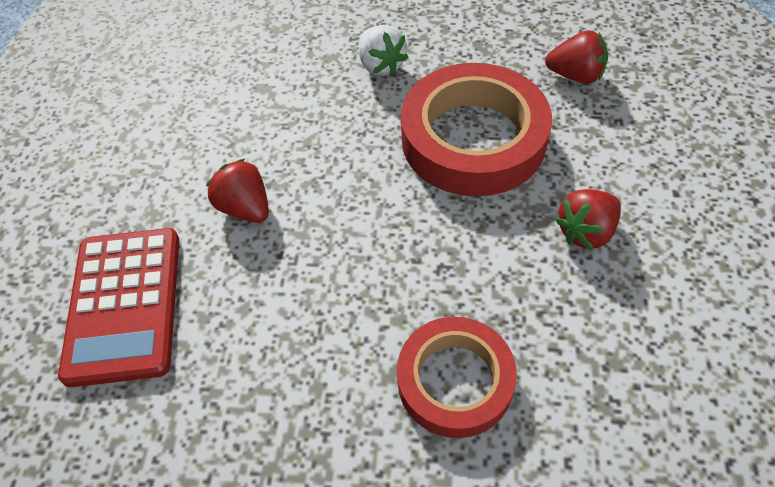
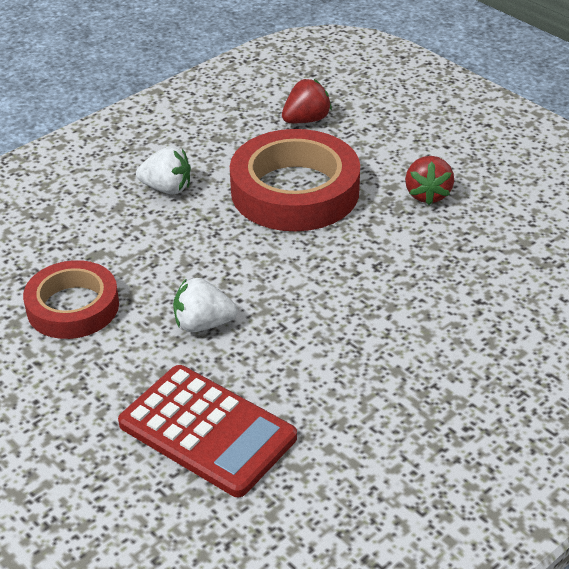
camera: 50 degrees left, 15 degrees down
red strawberry [206,158,269,223] -> white strawberry [173,278,238,332]
red tape [397,317,517,438] -> red tape moved to [23,260,119,339]

